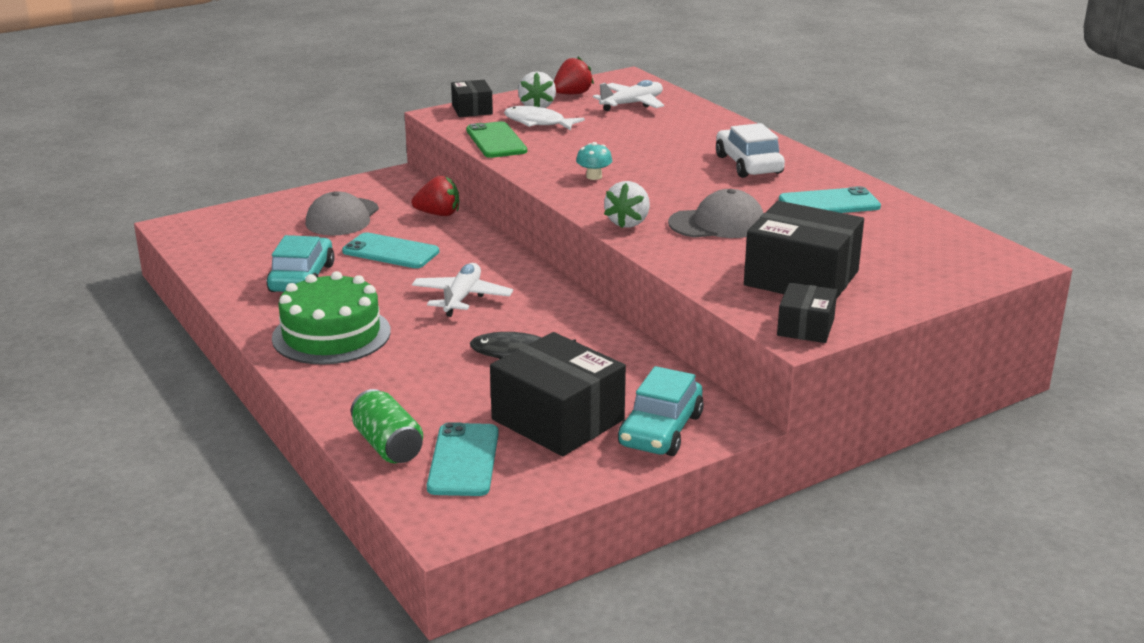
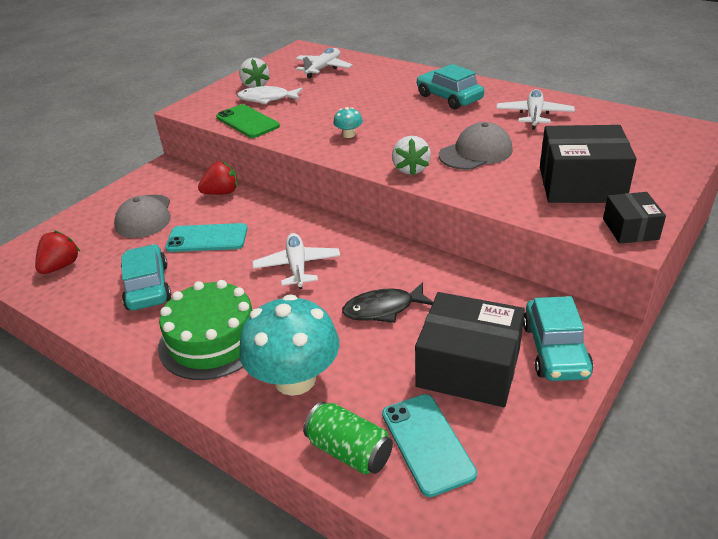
camera: 20 degrees left, 10 degrees up
black box [451,80,493,117] -> none
red strawberry [554,57,594,94] -> red strawberry moved to [35,231,80,274]
white car [716,123,785,178] -> turquoise car [417,64,484,109]
turquoise phone [779,186,881,213] -> white plane [496,89,575,130]
none -> turquoise mushroom [239,294,339,396]

